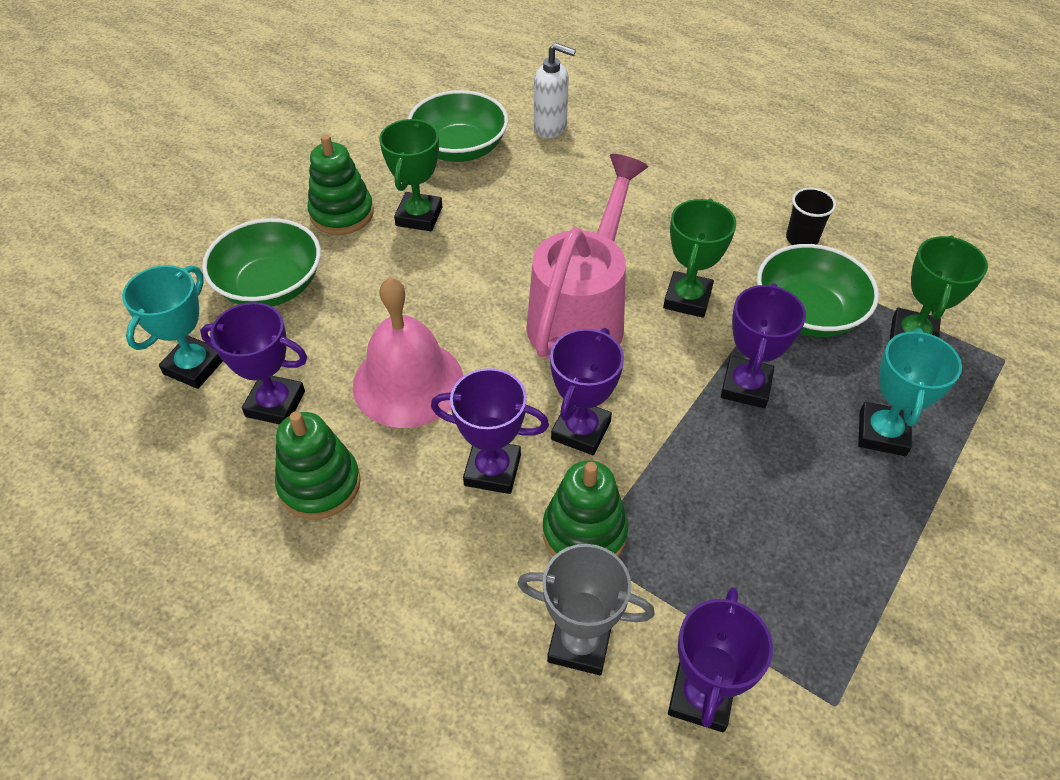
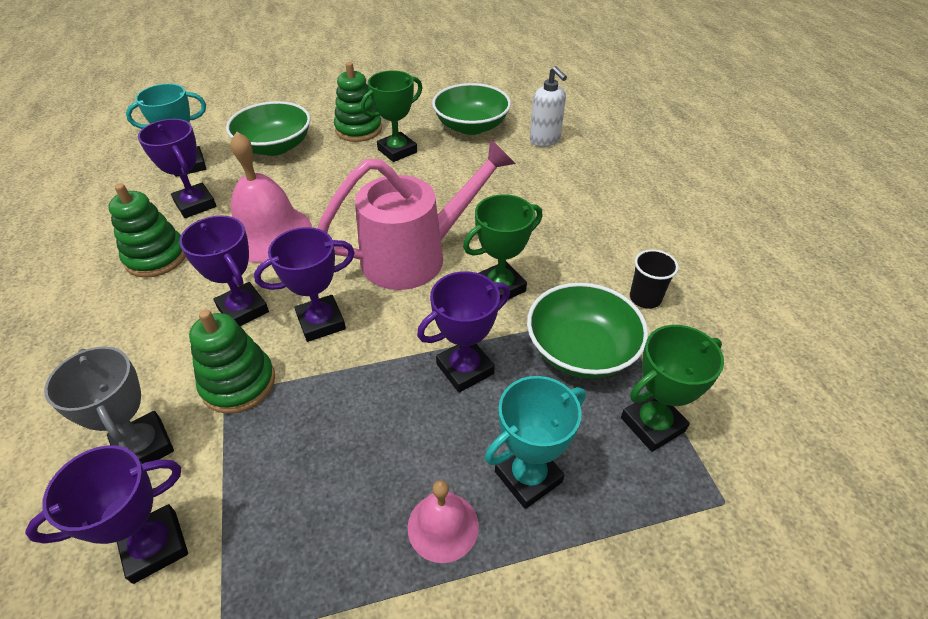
camera: 40 degrees right, 5 degrees down
none -> pink bell [408,480,479,563]

